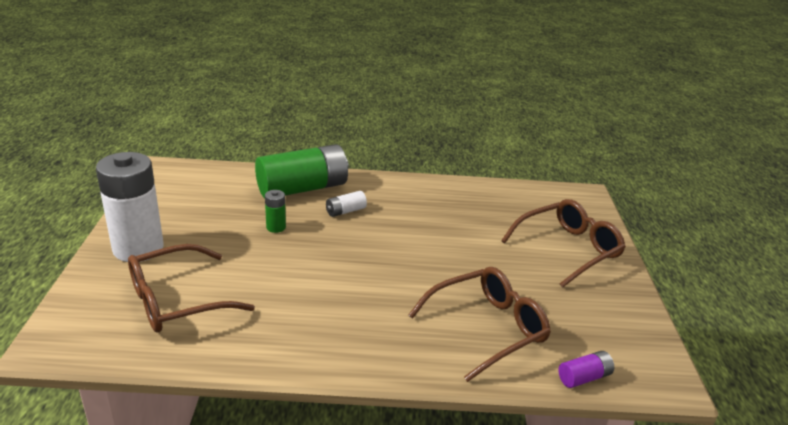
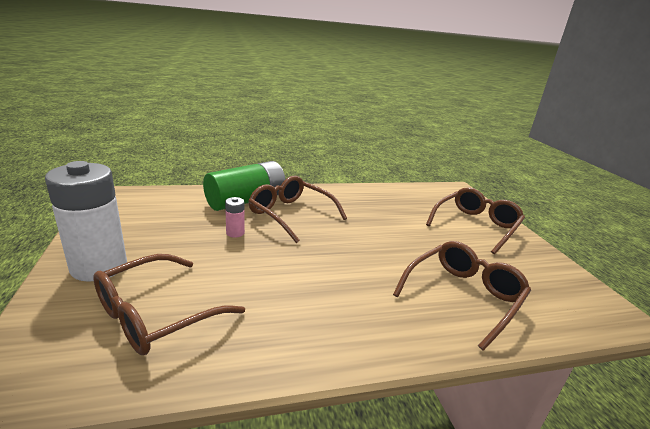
camera: 15 degrees left, 5 degrees down
green battery [265,190,286,233] -> pink battery [225,197,245,238]
white battery [326,191,367,217] -> brown glasses [248,176,347,243]
purple battery [558,351,614,388] -> none

